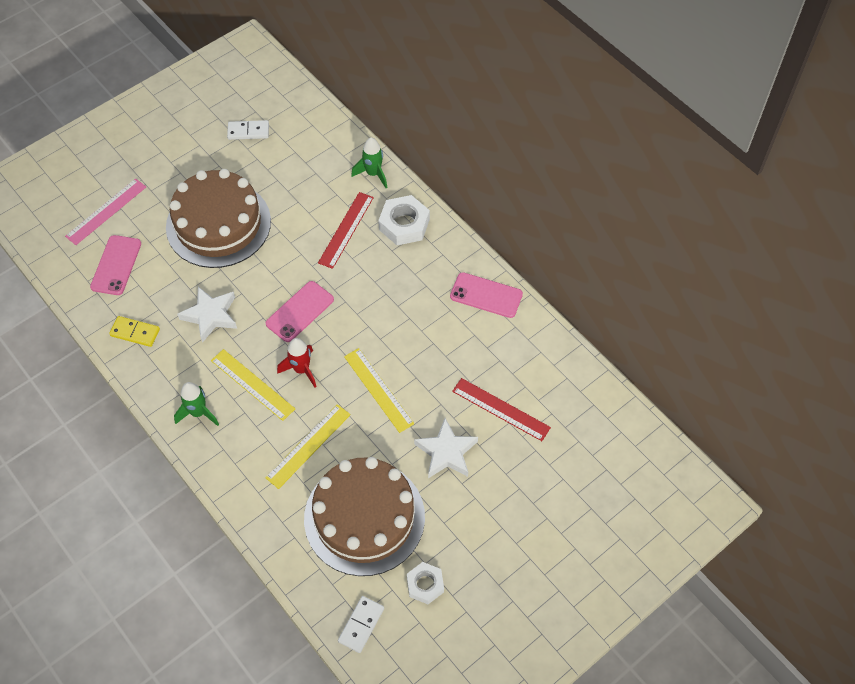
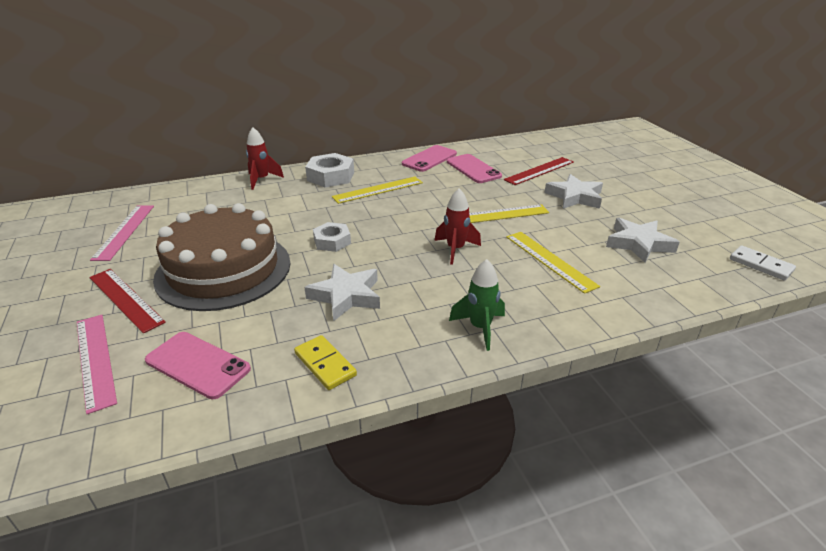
camera: 70 degrees left, 25 degrees down
yellow domino [109,316,160,347] -> yellow domino turned 75 degrees counterclockwise [294,335,357,390]
yellow ruler [211,349,295,421] -> yellow ruler moved to [332,177,423,204]
white domino [227,120,269,140] -> pink ruler [90,205,154,261]
pink phone [266,281,334,342] -> pink phone moved to [447,154,502,183]
brown cake [304,457,425,576] -> white star [606,218,680,263]
red ruler [318,192,374,269] -> red ruler moved to [89,269,166,333]
green rocket [351,138,387,188] -> red rocket [246,127,284,190]
white nut [407,562,444,604] -> white nut moved to [313,222,351,252]

